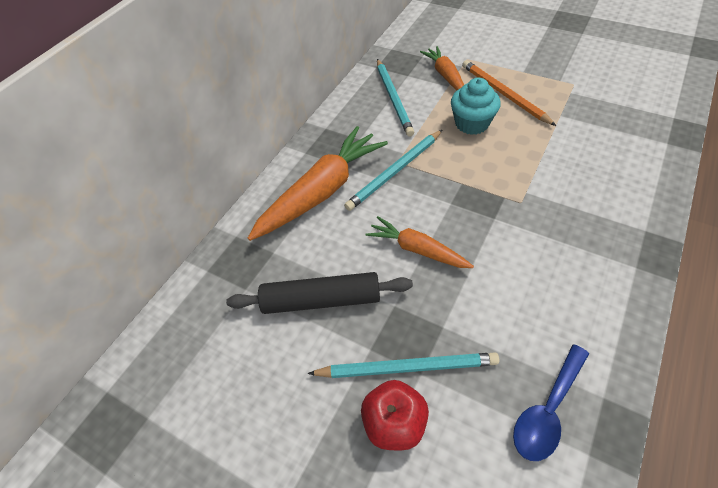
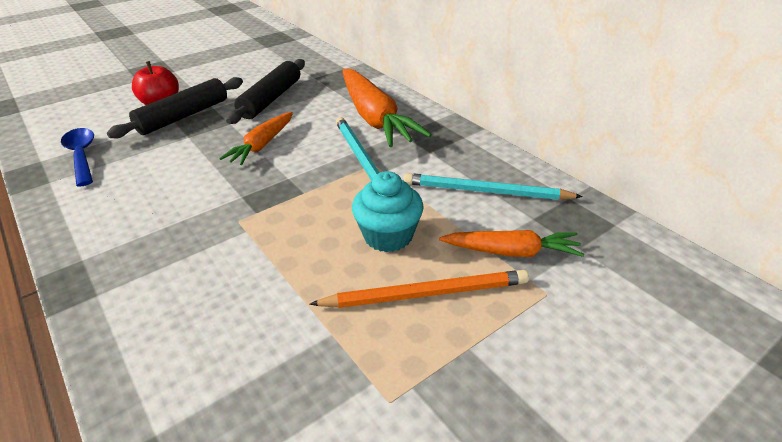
camera: 110 degrees right, 15 degrees down
turquoise pencil [308,352,499,378] -> black rolling pin [107,77,243,138]
orange carrot [365,216,474,268] -> orange carrot turned 150 degrees clockwise [219,112,293,165]

